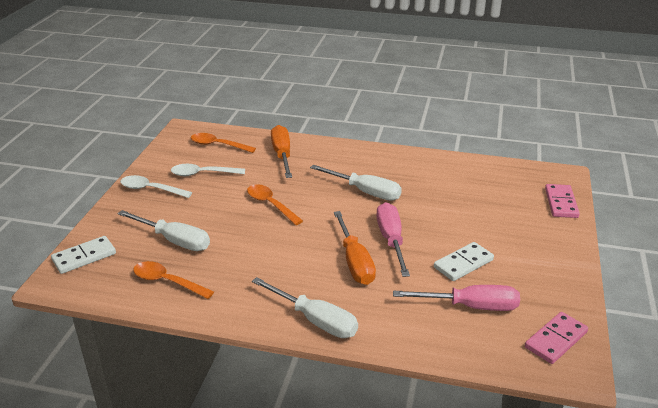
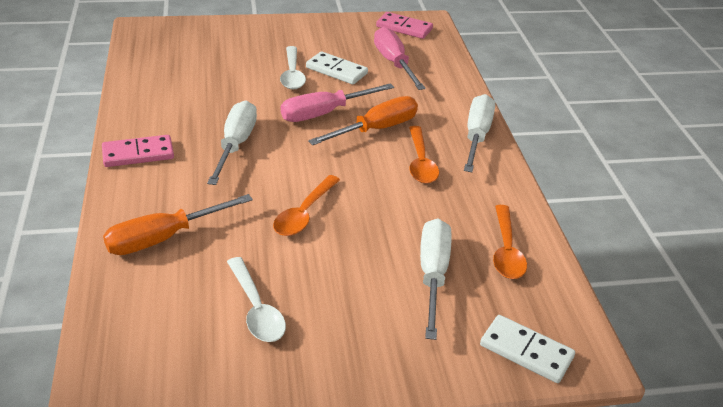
camera: 115 degrees left, 5 degrees up
white spoon [120,175,192,198] -> white spoon moved to [280,46,306,90]
orange spoon [191,133,256,153] -> orange spoon moved to [409,126,439,184]
pink domino [545,184,580,218] -> pink domino moved to [102,135,174,167]

